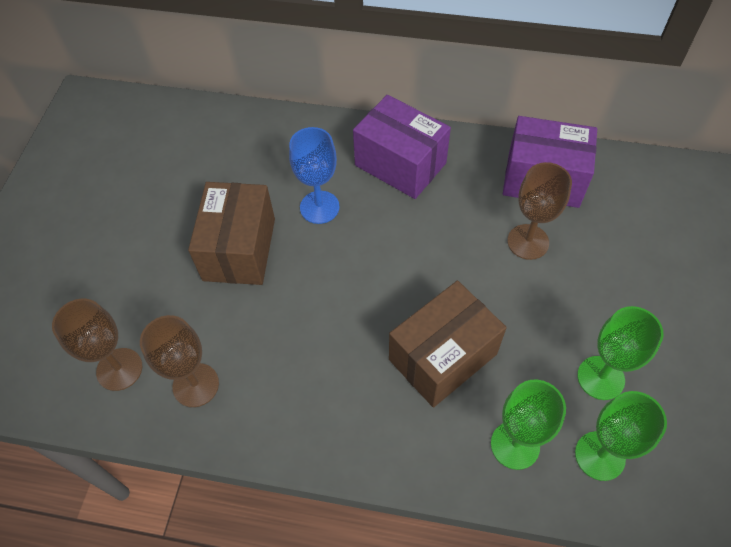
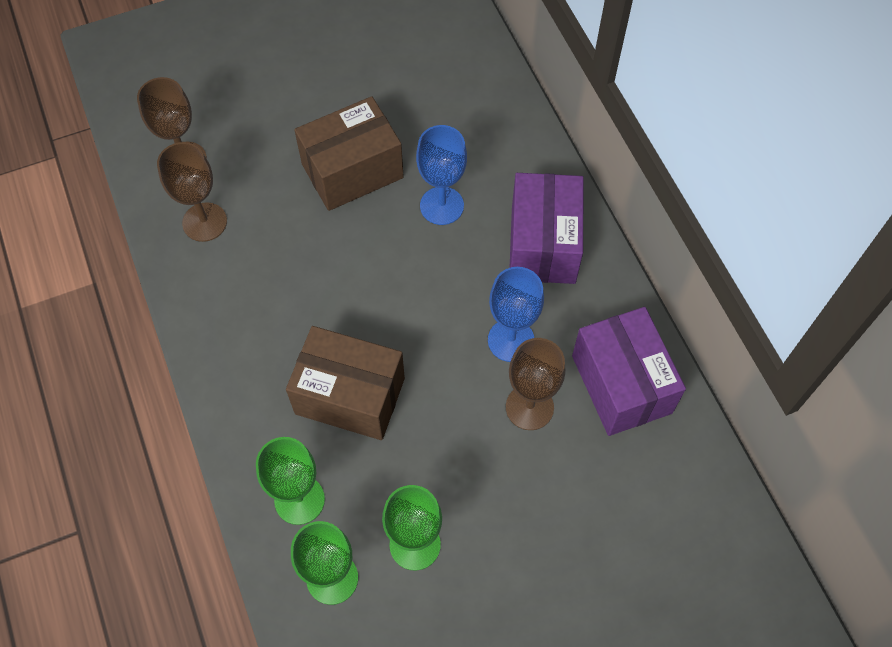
camera: 55 degrees right, 5 degrees up
none -> blue goblet [488,267,544,362]

